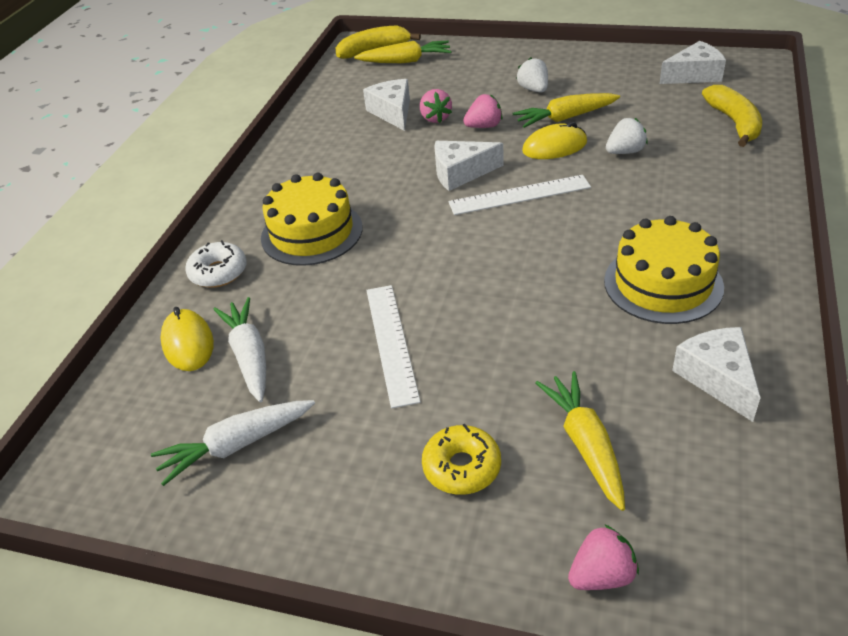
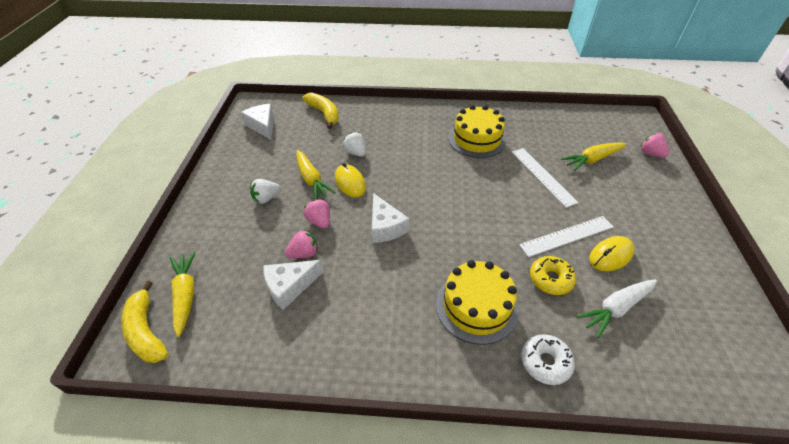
camera: 105 degrees left, 5 degrees up
white carrot [151,400,315,486] -> none
yellow mouse [161,307,214,371] -> yellow mouse moved to [589,236,634,271]
yellow donut [422,424,501,495] -> yellow donut moved to [530,256,576,295]
white ruler [448,175,591,215] -> white ruler moved to [512,148,579,208]
white cheese [672,327,761,422] -> none
yellow banana [702,85,762,147] -> yellow banana turned 75 degrees clockwise [302,93,339,129]

